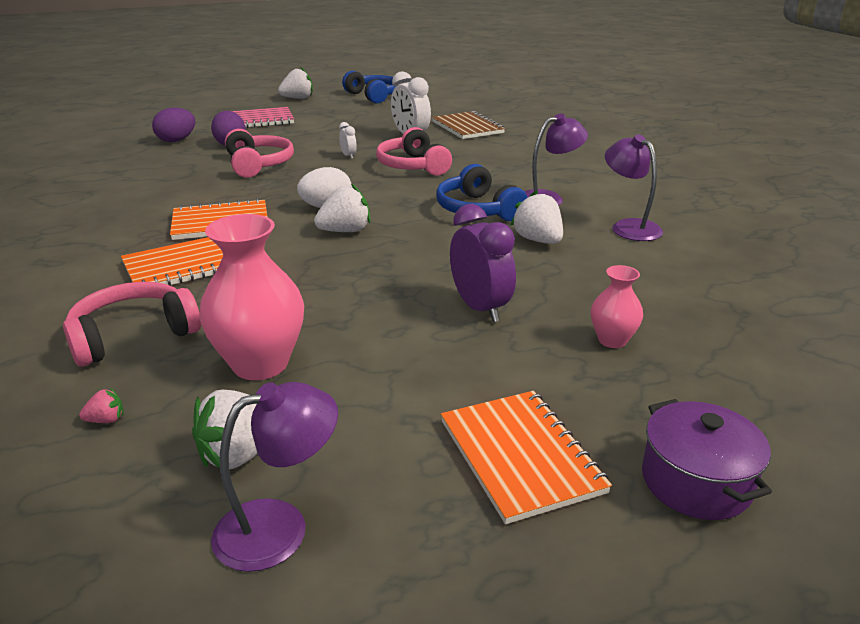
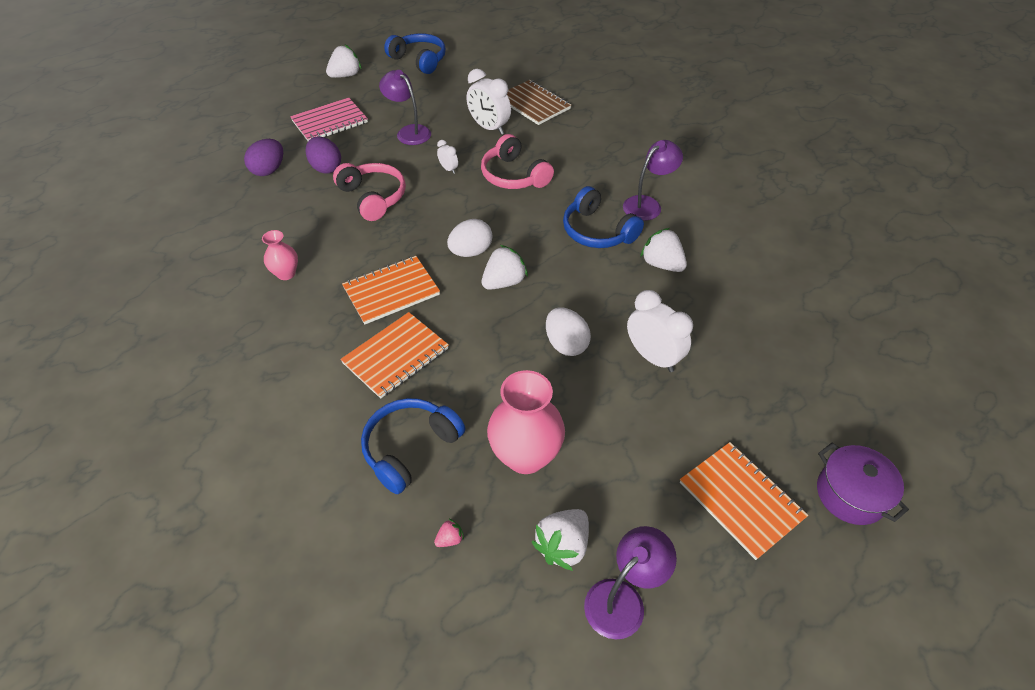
camera: 15 degrees left, 20 degrees up
pink headphones [63,282,201,367] -> blue headphones [361,398,465,494]
purple clock [450,204,516,322] -> white clock [627,290,693,372]
pink vase [591,265,643,348] -> pink vase moved to [262,230,298,280]
purple lamp [605,135,663,241] -> purple lamp moved to [379,70,431,145]
none -> white egg [546,307,591,356]

